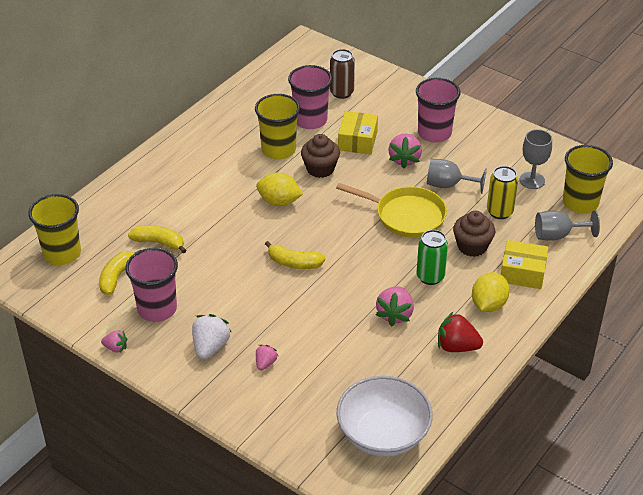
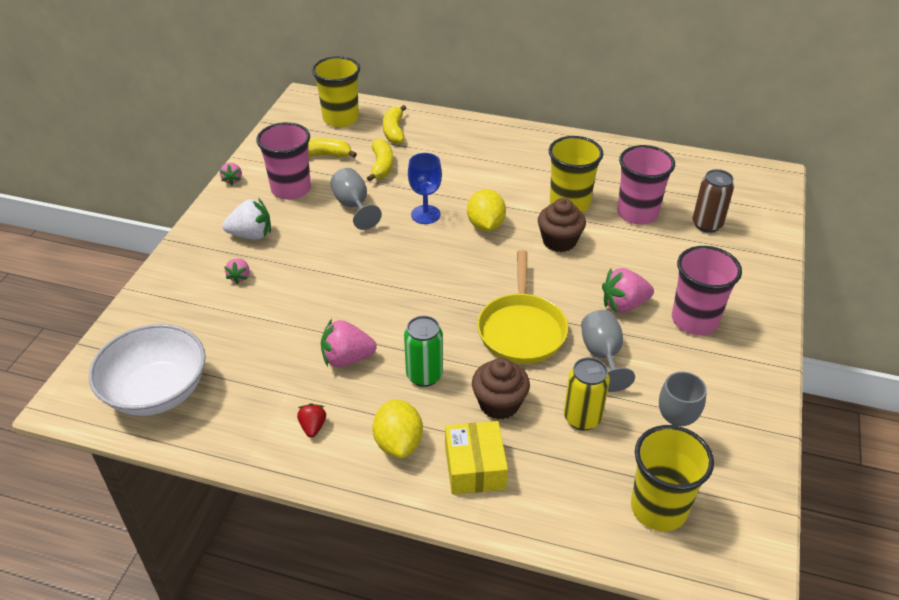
camera: 70 degrees right, 0 degrees up
pink strawberry [256,345,278,370] -> pink strawberry turned 90 degrees clockwise [224,258,250,284]
yellow banana [265,241,326,269] -> yellow banana moved to [383,105,406,144]
yellow box [338,111,378,154] -> none
red strawberry [438,312,483,352] -> red strawberry [297,403,326,438], size x0.57
yellow lemon [472,272,510,312] -> yellow lemon turned 75 degrees clockwise [373,399,423,458]
grey goblet [535,211,600,241] -> grey goblet moved to [330,168,382,230]
none -> blue goblet [408,153,442,224]

